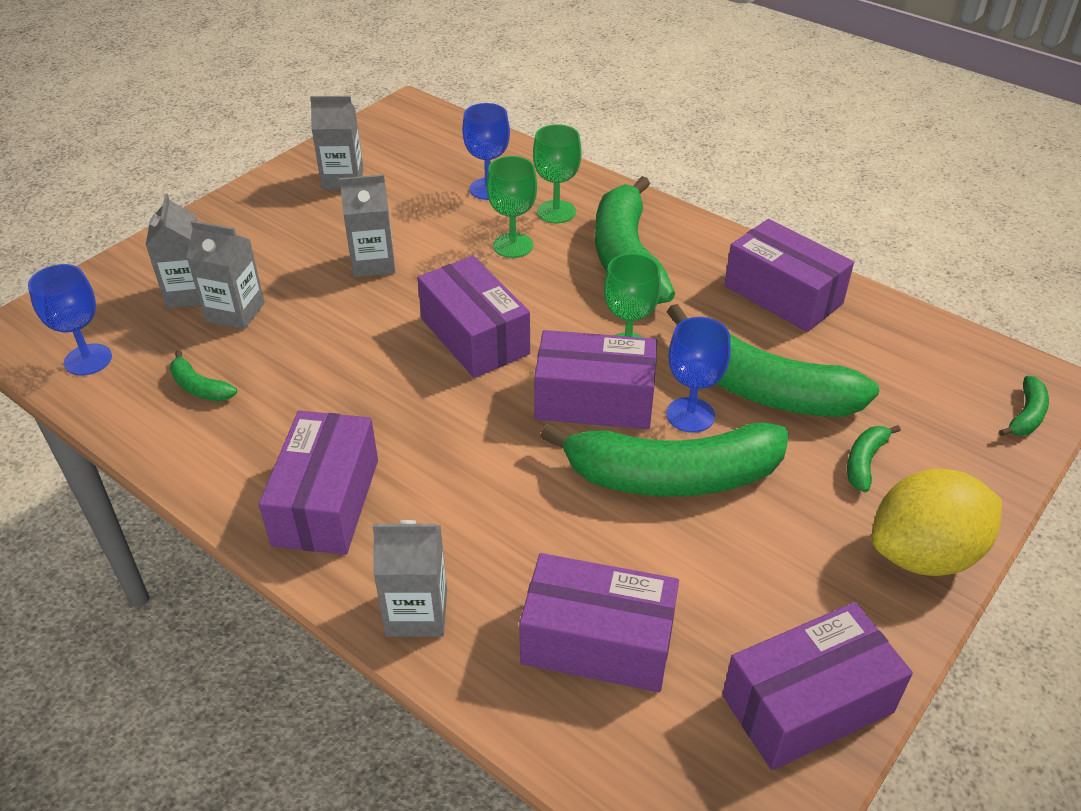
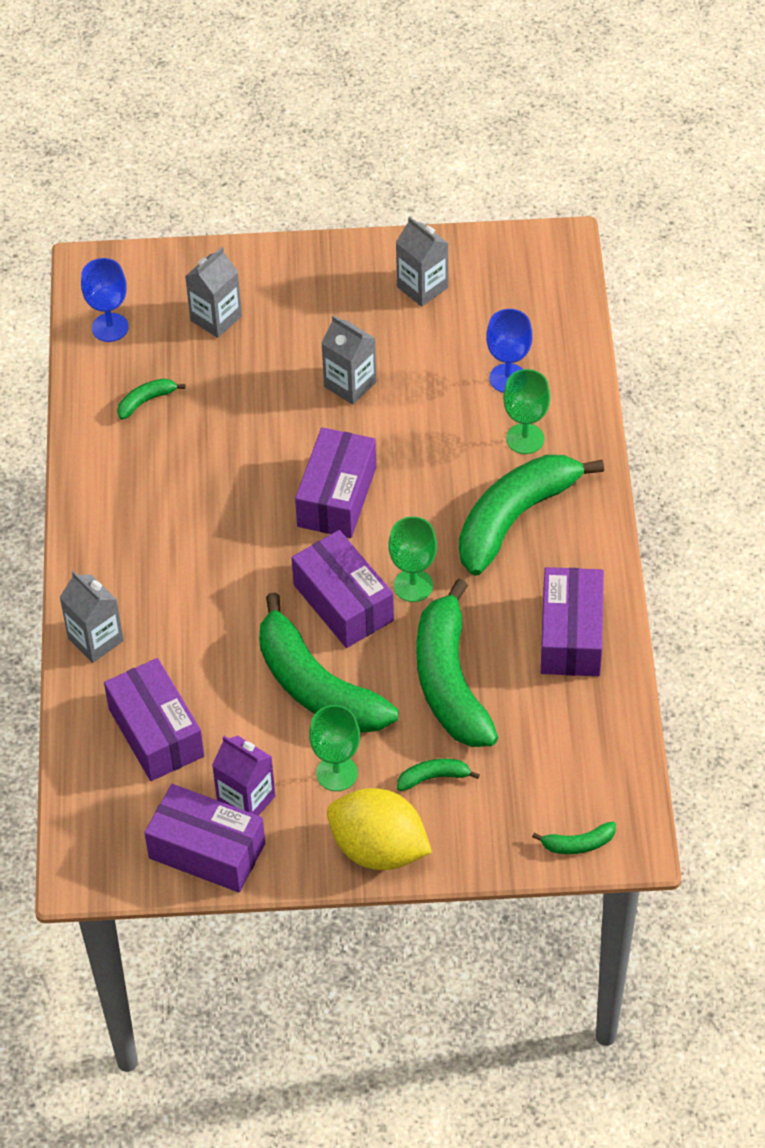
camera: 50 degrees right, 10 degrees up
green banana [170,350,237,401] -> green banana turned 60 degrees clockwise [117,379,185,420]
grey carton [187,220,265,330] -> none
purple box [259,411,378,555] -> none
green goblet [486,156,537,258] -> green goblet moved to [309,705,360,791]
blue goblet [667,317,731,433] -> none
none -> purple carton [212,736,275,816]

